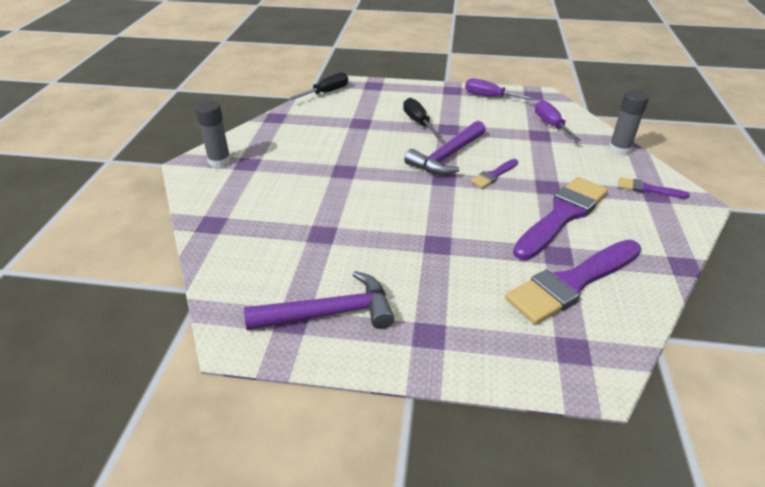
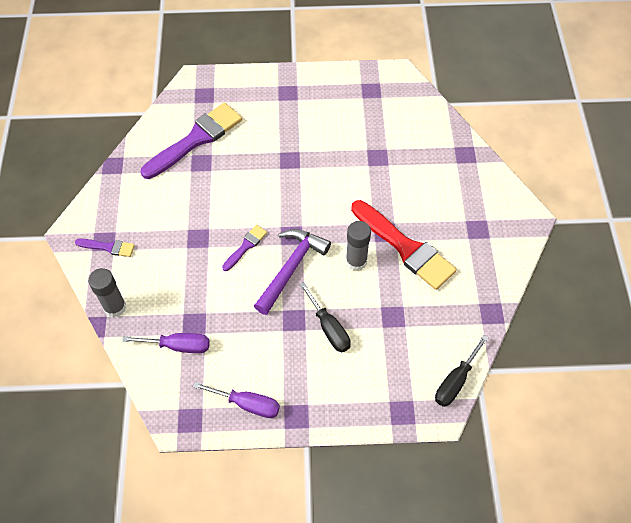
camera: 170 degrees right, 20 degrees up
grey glue stick [195,101,231,168] -> grey glue stick moved to [346,221,371,271]
purple hammer [244,271,394,330] -> none
purple brush [513,177,608,260] -> none
purple screwdriver [535,100,581,142] -> purple screwdriver turned 60 degrees counterclockwise [122,333,210,353]
none -> red brush [351,200,457,290]

